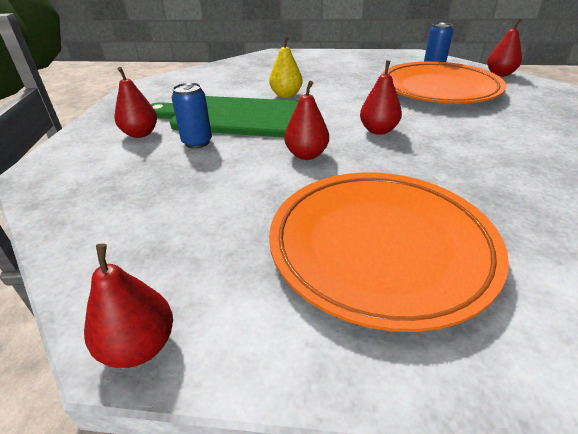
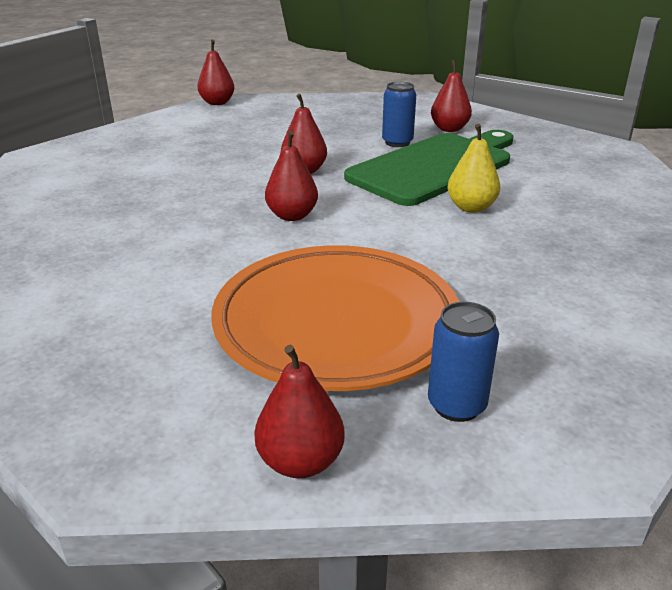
camera: 125 degrees right, 5 degrees down
orange plate [269,173,509,332] -> none

